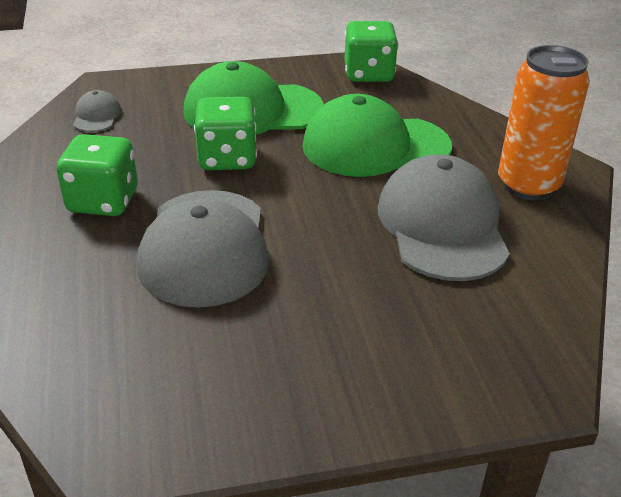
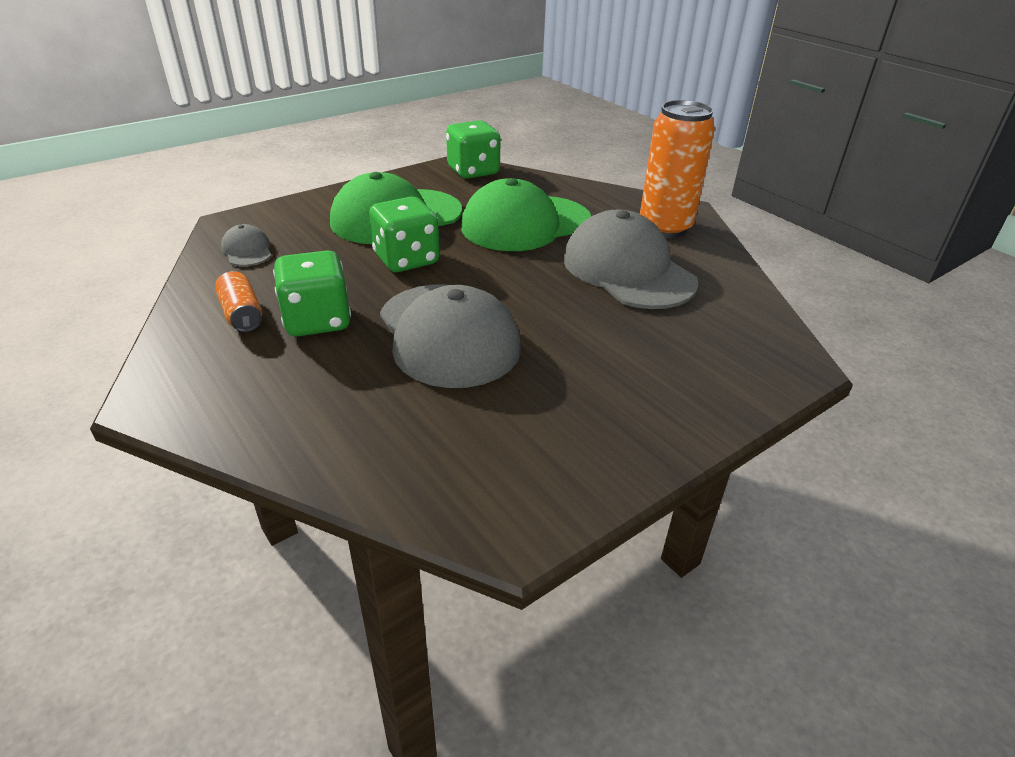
camera: 25 degrees left, 0 degrees up
none -> orange can [215,271,262,332]

